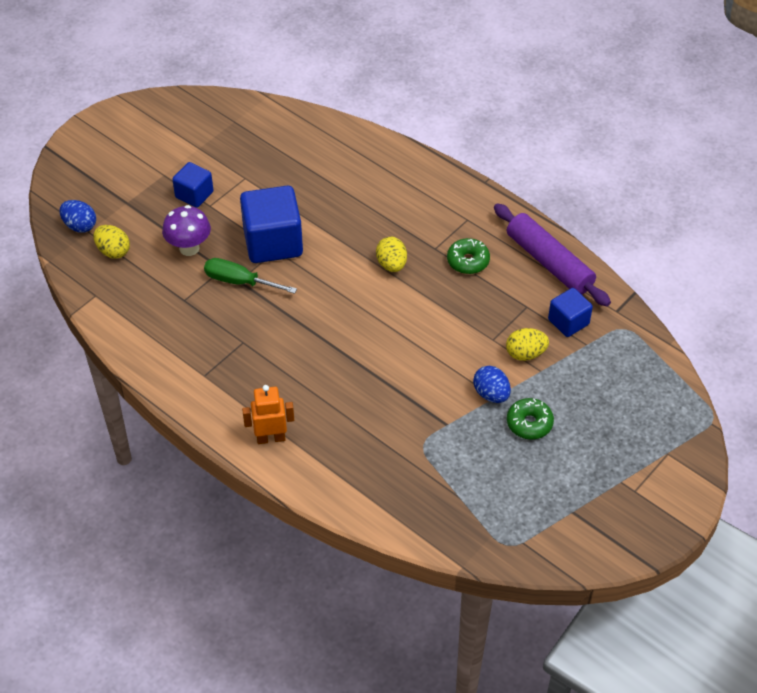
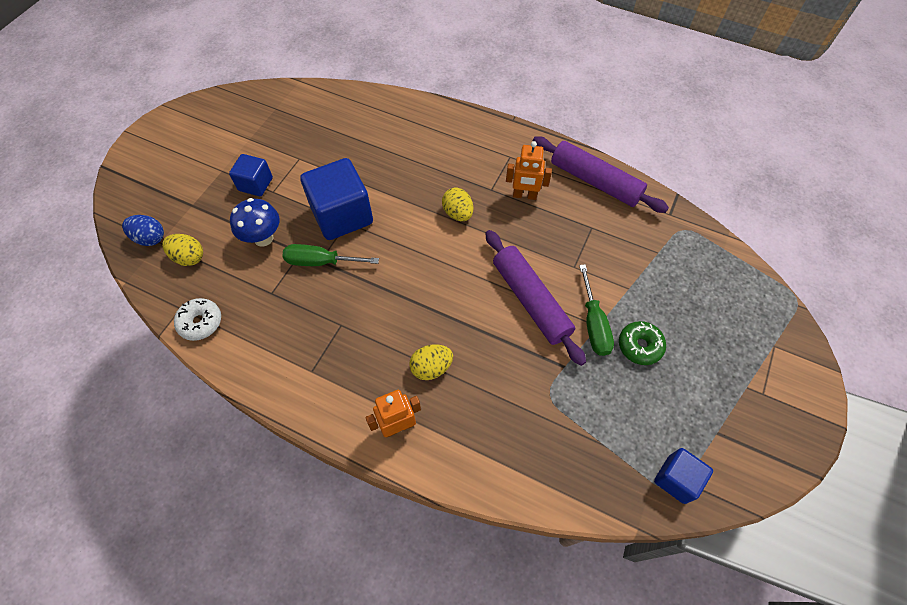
camera: 15 degrees left, 10 degrees up
purple mushroom [162,205,211,256] -> blue mushroom [230,198,280,247]
green donut [447,238,490,274] -> orange robot [506,141,552,200]
blue egg [473,366,511,403] -> green screwdriver [579,264,614,356]
yellow egg [506,328,549,361] -> yellow egg moved to [409,344,453,380]
blue cube [548,288,593,337] -> blue cube moved to [654,448,713,504]
none -> white donut [174,298,221,341]
none -> purple rolling pin [485,230,586,366]

